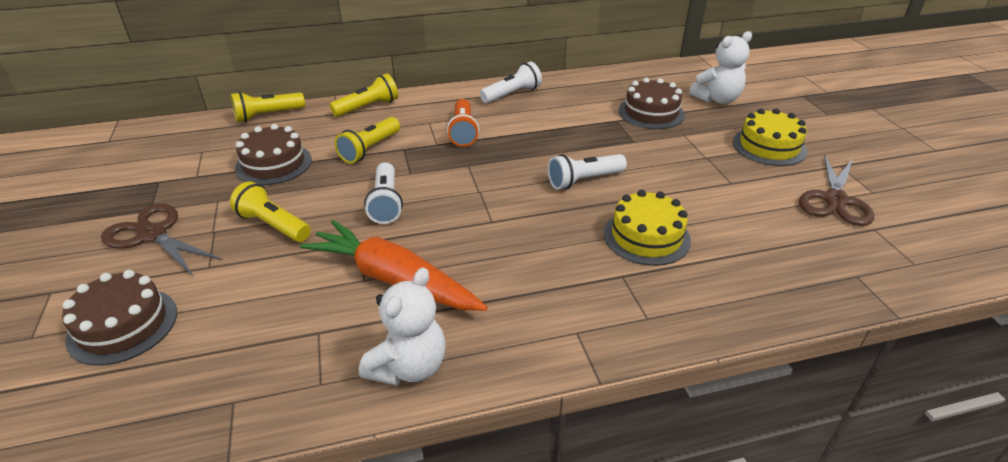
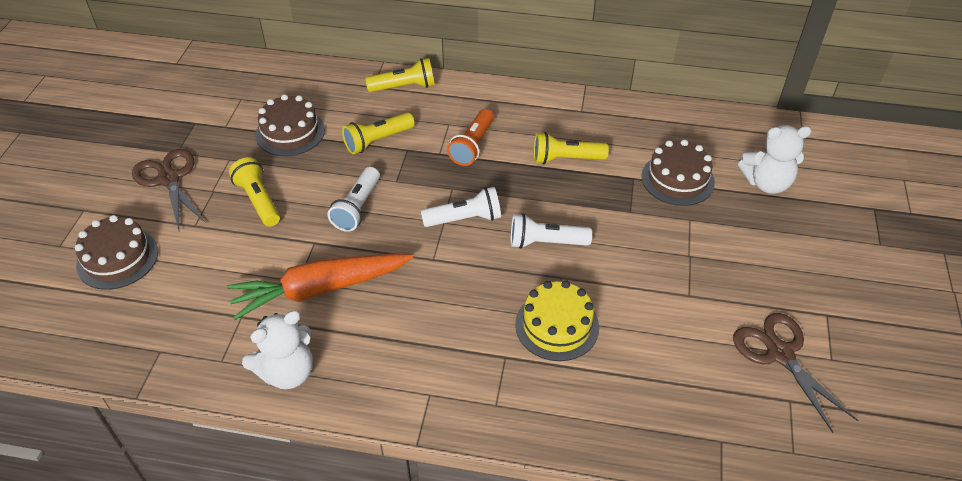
camera: 25 degrees right, 10 degrees up
yellow flashlight [231,92,305,122] -> yellow flashlight moved to [534,132,609,164]
orange carrot [300,220,487,311] -> orange carrot turned 75 degrees counterclockwise [227,254,413,320]
white flashlight [480,62,542,103] -> white flashlight moved to [421,187,501,227]
yellow cake [733,109,807,166] -> none
brown scissors [799,153,874,226] -> brown scissors turned 105 degrees clockwise [733,313,858,433]

